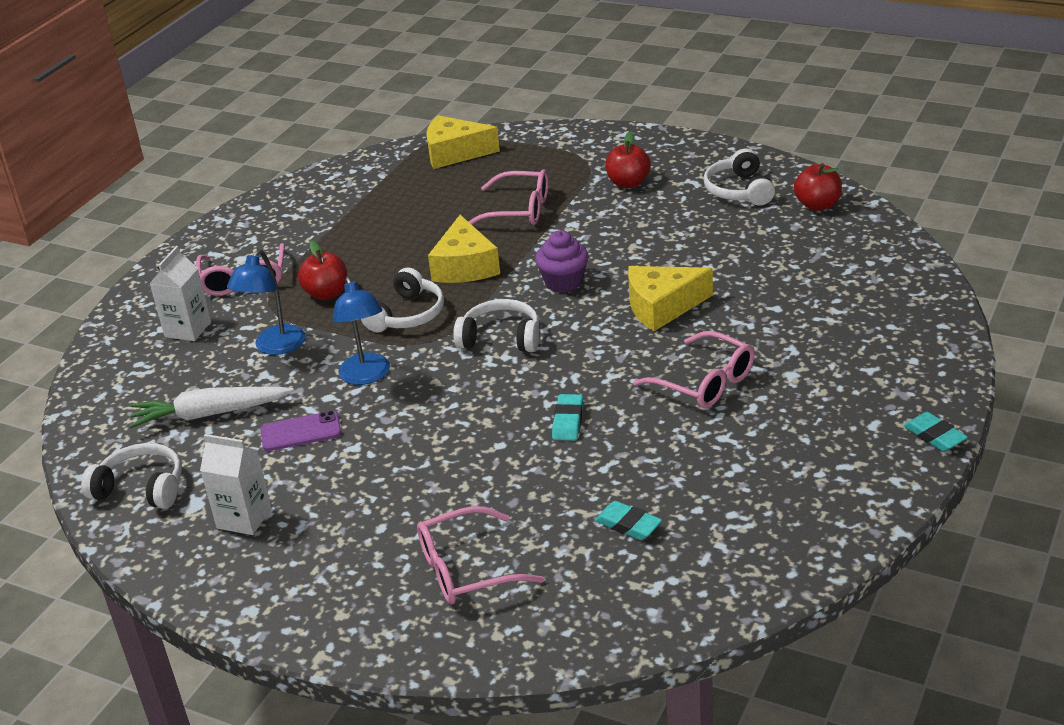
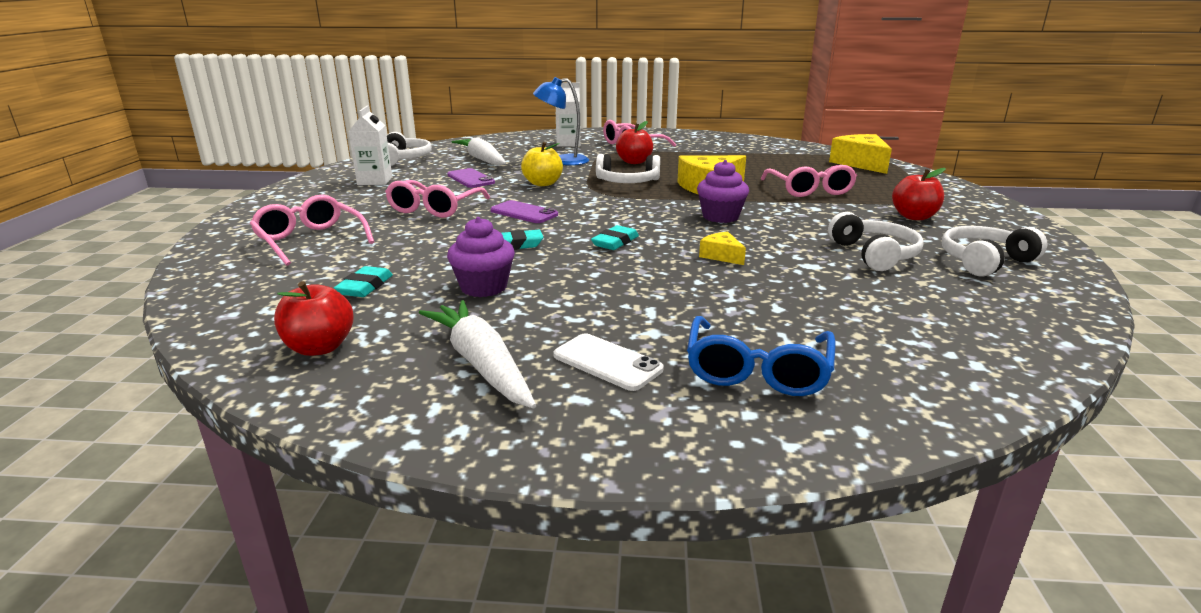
camera: 65 degrees right, 10 degrees down
blue lamp [333,276,390,385] -> yellow apple [521,142,563,186]
white headphones [453,299,539,352] -> white headphones moved to [828,212,924,271]
yellow cheese [628,266,713,331] -> yellow cheese [699,231,746,265], size x0.51
pink glasses [633,331,755,408] -> pink glasses moved to [385,180,490,218]
red apple [794,163,842,211] -> red apple moved to [274,281,354,356]
turquoise eraser [903,412,968,451] -> turquoise eraser moved to [591,225,639,250]
none -> white carrot [419,300,536,409]
none -> purple cupcake [447,217,515,297]
none -> purple phone [490,200,558,223]
none -> white phone [553,333,664,391]
none -> blue glasses [687,316,836,396]

